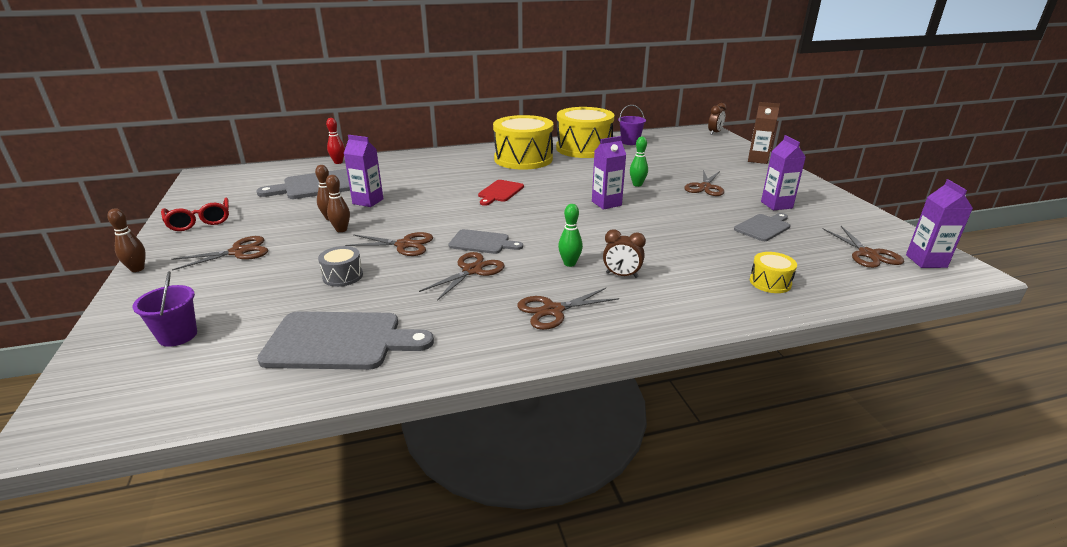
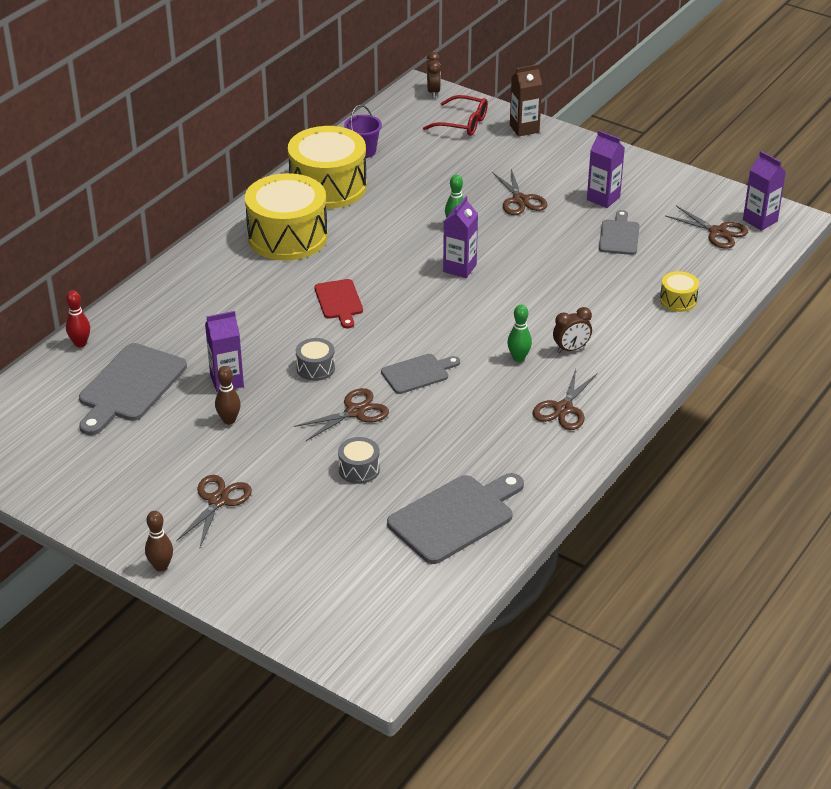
camera: 40 degrees left, 10 degrees up
purple bucket [132,271,197,347] -> none
red glasses [161,198,229,231] -> red glasses moved to [423,95,488,136]
brown bowling pin [326,175,350,232] -> none
brown scissors [419,252,505,301] -> none
none -> grey drum [296,338,335,381]

